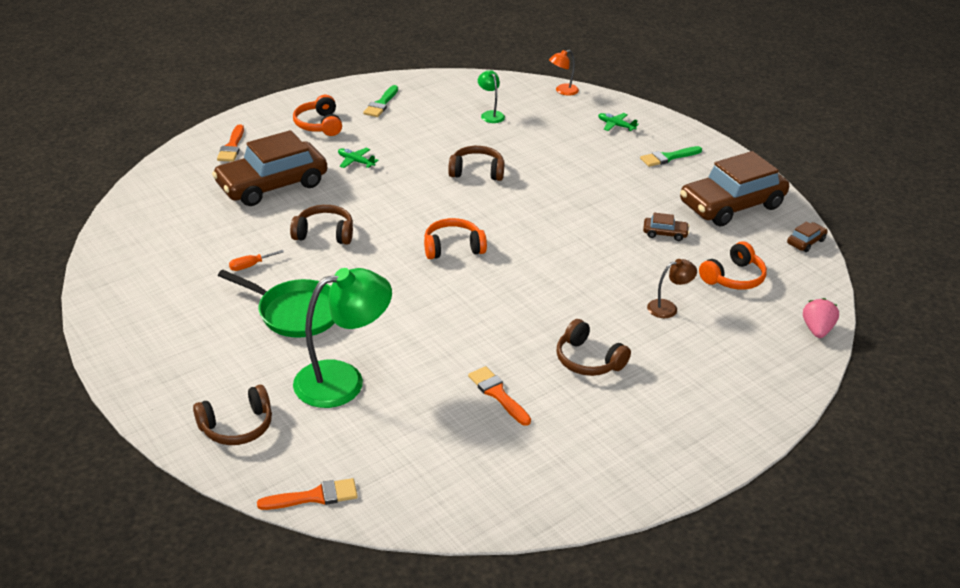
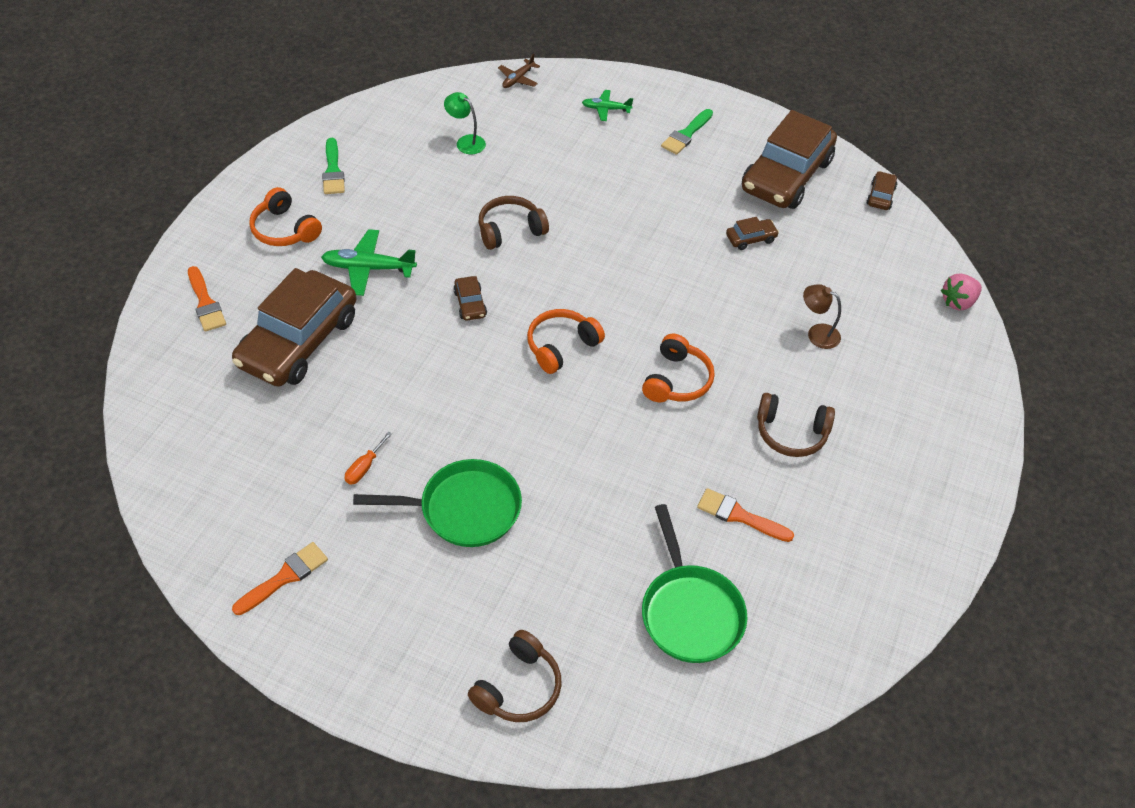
camera: 30 degrees left, 15 degrees up
orange brush [257,478,358,510] -> orange brush moved to [232,542,328,615]
brown headphones [290,205,353,245] -> none
green lamp [293,268,392,408] -> none
green plane [338,148,379,168] -> green plane [321,229,417,296], size x1.66
orange lamp [549,50,579,96] -> brown plane [498,53,540,88]
brown lamp [647,259,697,318] -> brown lamp turned 105 degrees counterclockwise [803,284,841,349]
orange headphones [699,241,767,290] -> orange headphones moved to [642,334,715,402]
pink strawberry [803,298,839,338] -> pink strawberry turned 105 degrees counterclockwise [941,273,982,310]
none -> brown car [453,276,487,321]
none -> green pan [642,504,748,663]

